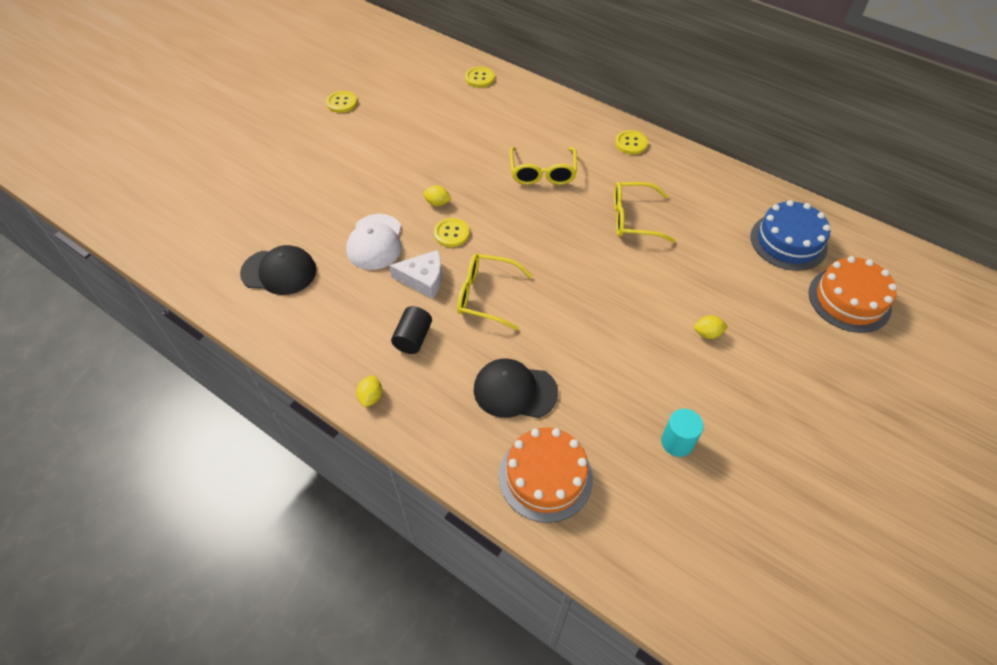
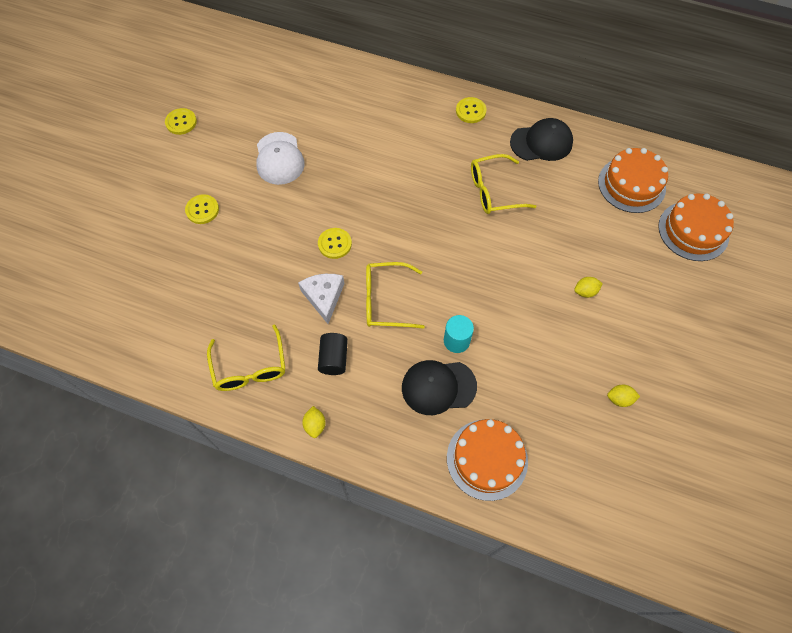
camera: 15 degrees left, 10 degrees up
black cap [240,245,317,295] -> black cap moved to [510,118,573,161]
white cap [346,214,401,270] -> white cap moved to [256,132,305,185]
white cheese [389,250,442,299] -> white cheese turned 90 degrees counterclockwise [298,274,344,324]
yellow lemon [423,185,451,206] -> yellow lemon moved to [607,385,640,407]
yellow button [465,67,495,88] -> yellow button moved to [185,194,219,224]
yellow glasses [510,147,577,185] -> yellow glasses moved to [207,324,285,391]
turquoise cylinder [661,409,704,457] -> turquoise cylinder moved to [444,315,474,353]
blue cake [750,200,830,271] -> orange cake [598,148,668,213]

